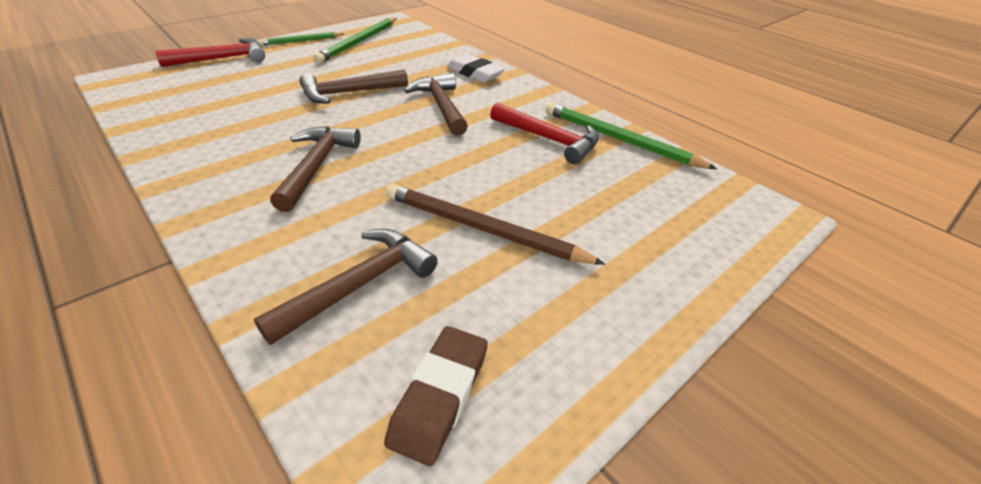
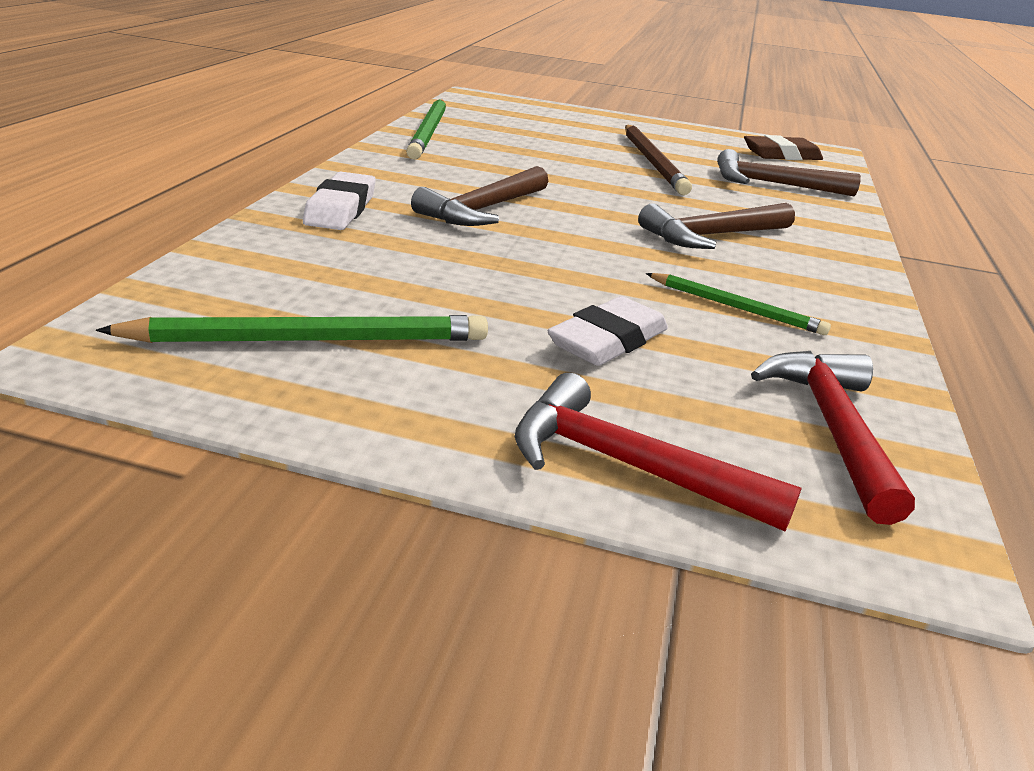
camera: 125 degrees left, 10 degrees down
green pencil [258,32,344,46] -> green pencil moved to [646,273,831,335]
brown hammer [299,69,408,104] -> none
red hammer [490,103,599,164] -> red hammer moved to [751,351,915,525]
none -> white eraser [547,296,668,366]

